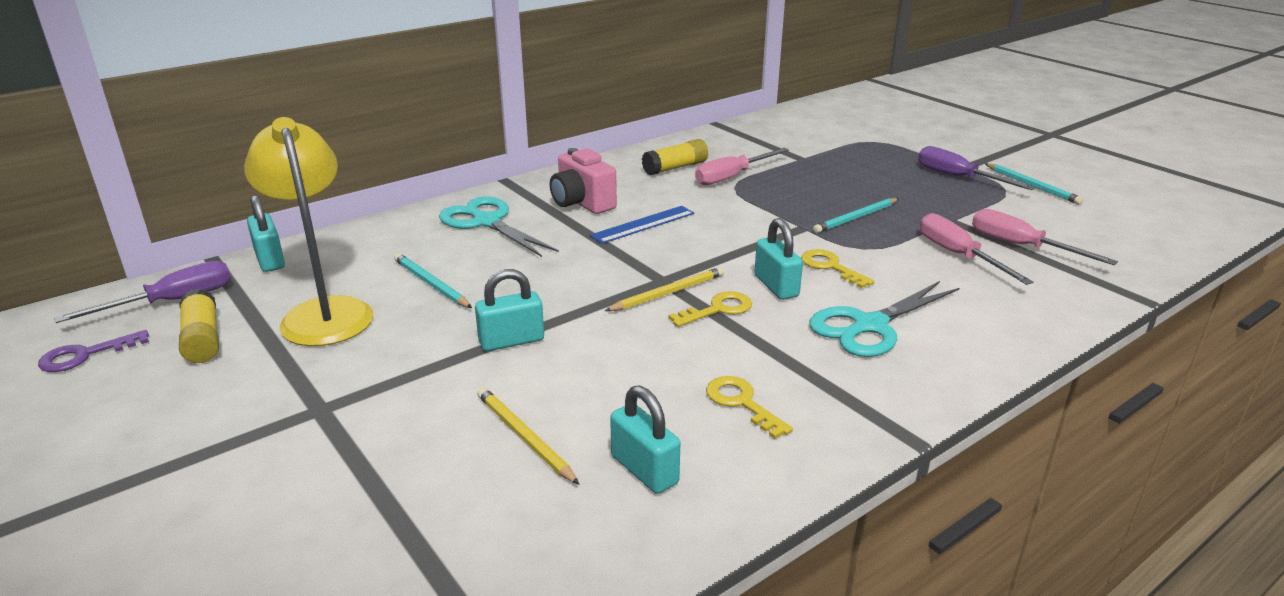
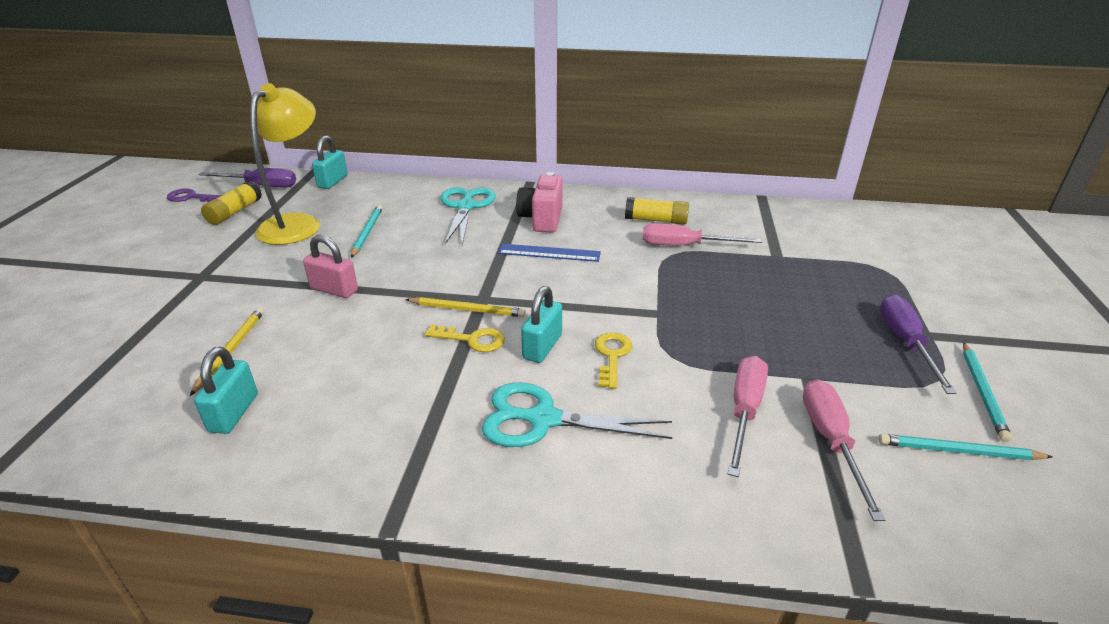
camera: 45 degrees right, 5 degrees up
turquoise padlock [475,269,544,351] -> pink padlock [303,235,358,298]
yellow key [706,376,793,439] -> none
turquoise pencil [813,198,899,233] -> turquoise pencil moved to [878,434,1052,460]

